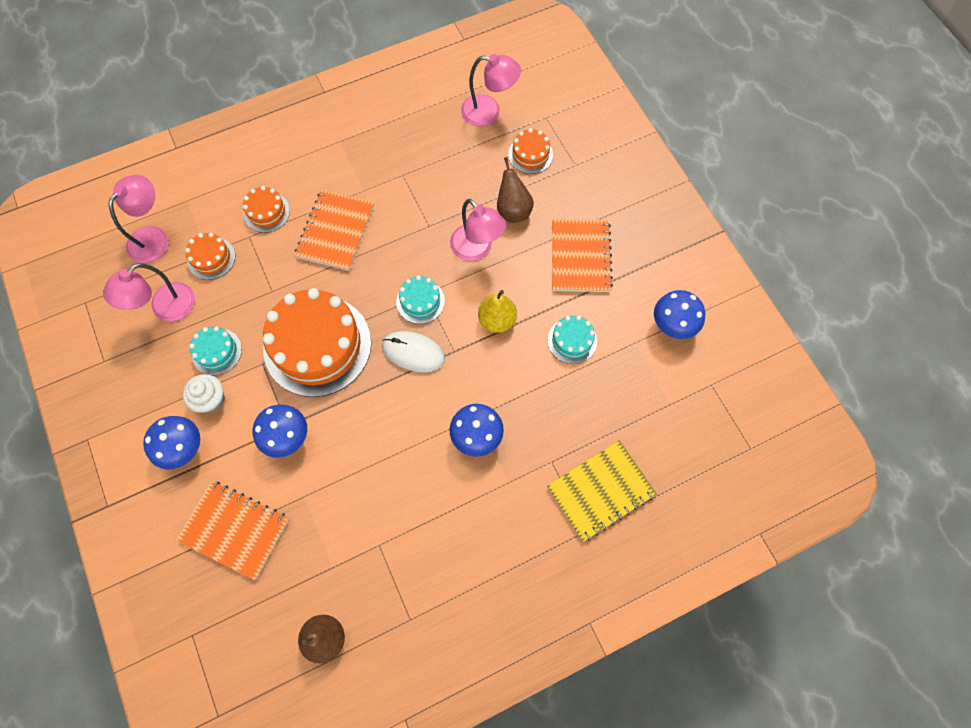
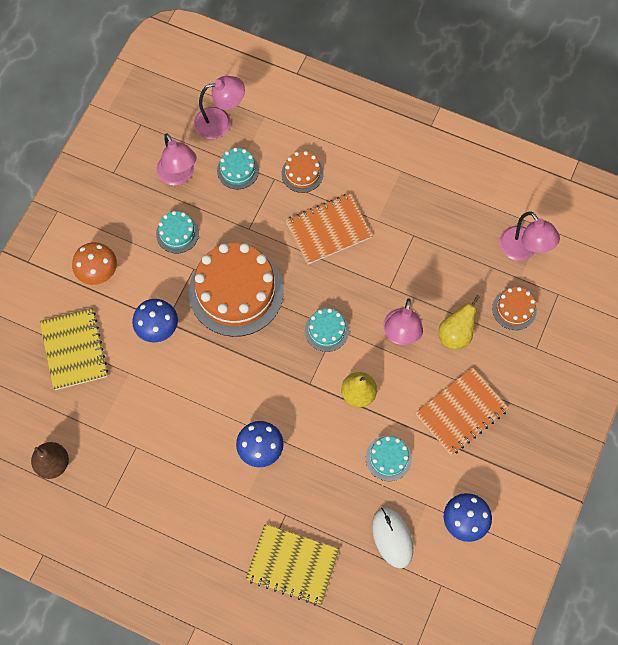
camera: 50 degrees right, 0 degrees up
pink lamp [103,263,195,321] -> pink lamp turned 120 degrees counterclockwise [157,133,197,185]
blue mushroom [143,416,200,469] -> orange mushroom [72,242,117,285]
orange notebook [176,481,289,580] -> yellow notebook [40,308,108,390]
white cupcake [183,374,225,413] -> none
orange cake [185,233,235,280] -> turquoise cake [217,148,259,189]
white mouse [382,331,445,372] -> white mouse moved to [372,507,413,568]
brown pear [497,157,534,223] -> yellow pear [439,295,480,350]

